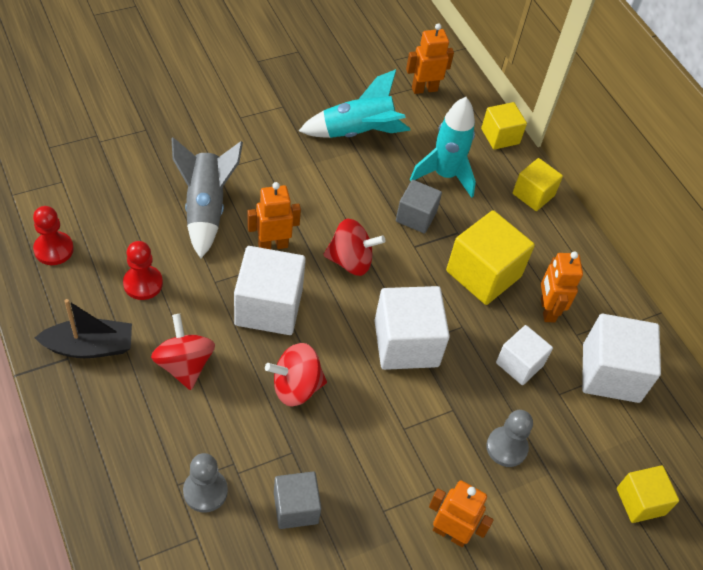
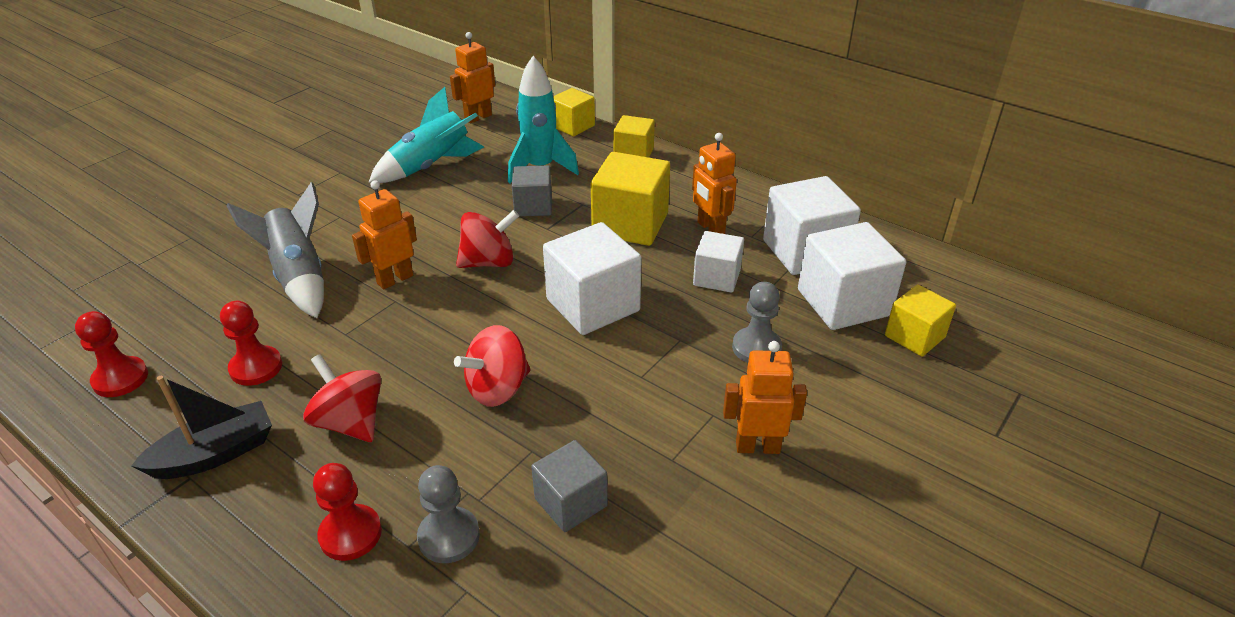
camera: 20 degrees left, 15 degrees down
white cube [234,246,306,335] -> white cube moved to [798,222,906,330]
none -> red pawn [313,463,382,561]

